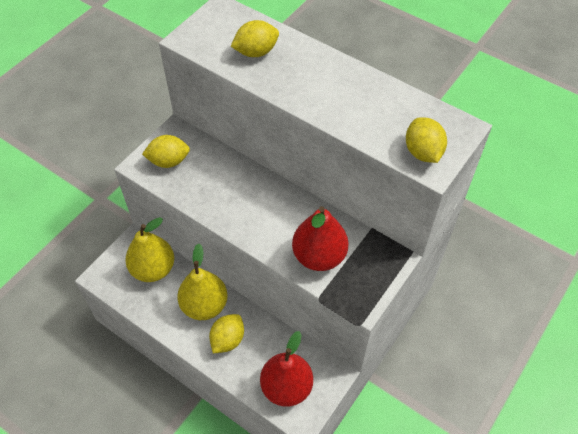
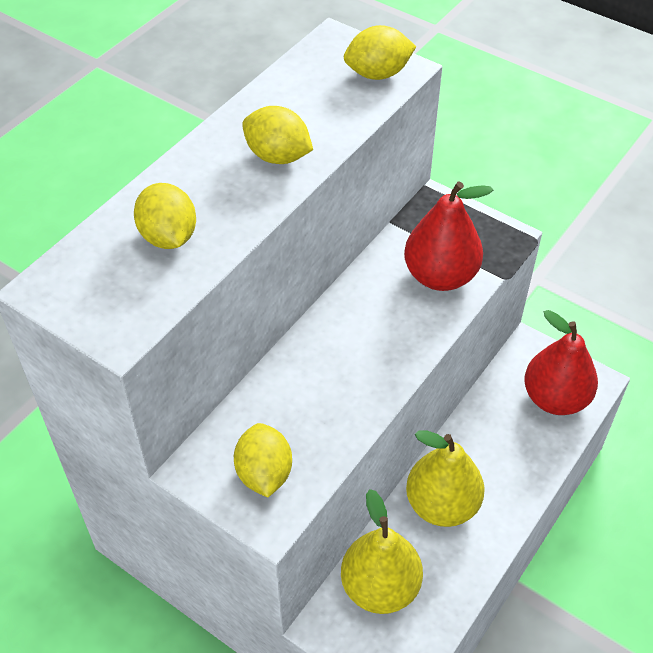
camera: 90 degrees left, 5 degrees down
yellow lemon [209,314,244,353] -> yellow lemon moved to [242,106,313,164]

